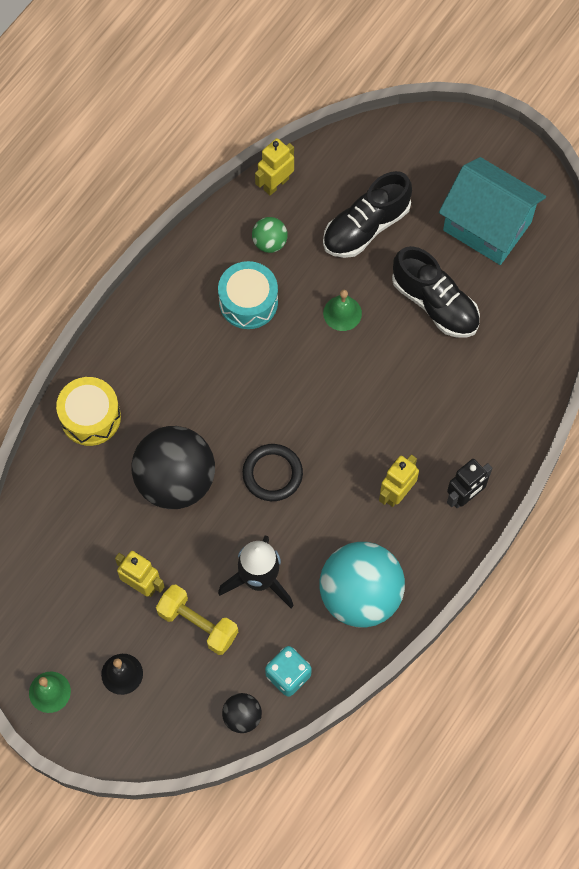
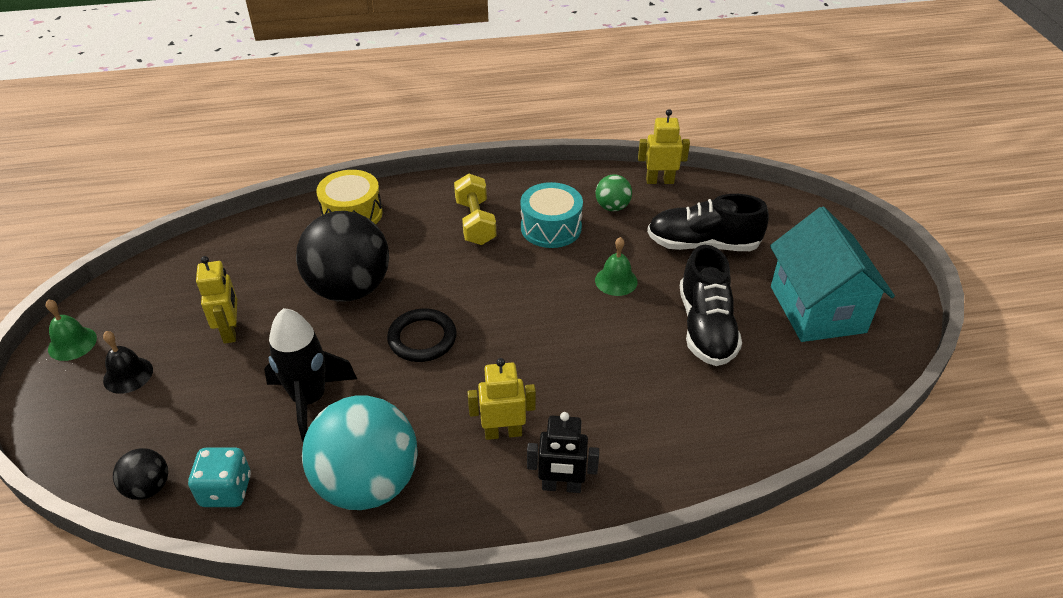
camera: 45 degrees right, 25 degrees down
yellow dumbbell [156,585,238,655] -> yellow dumbbell moved to [454,174,497,245]

